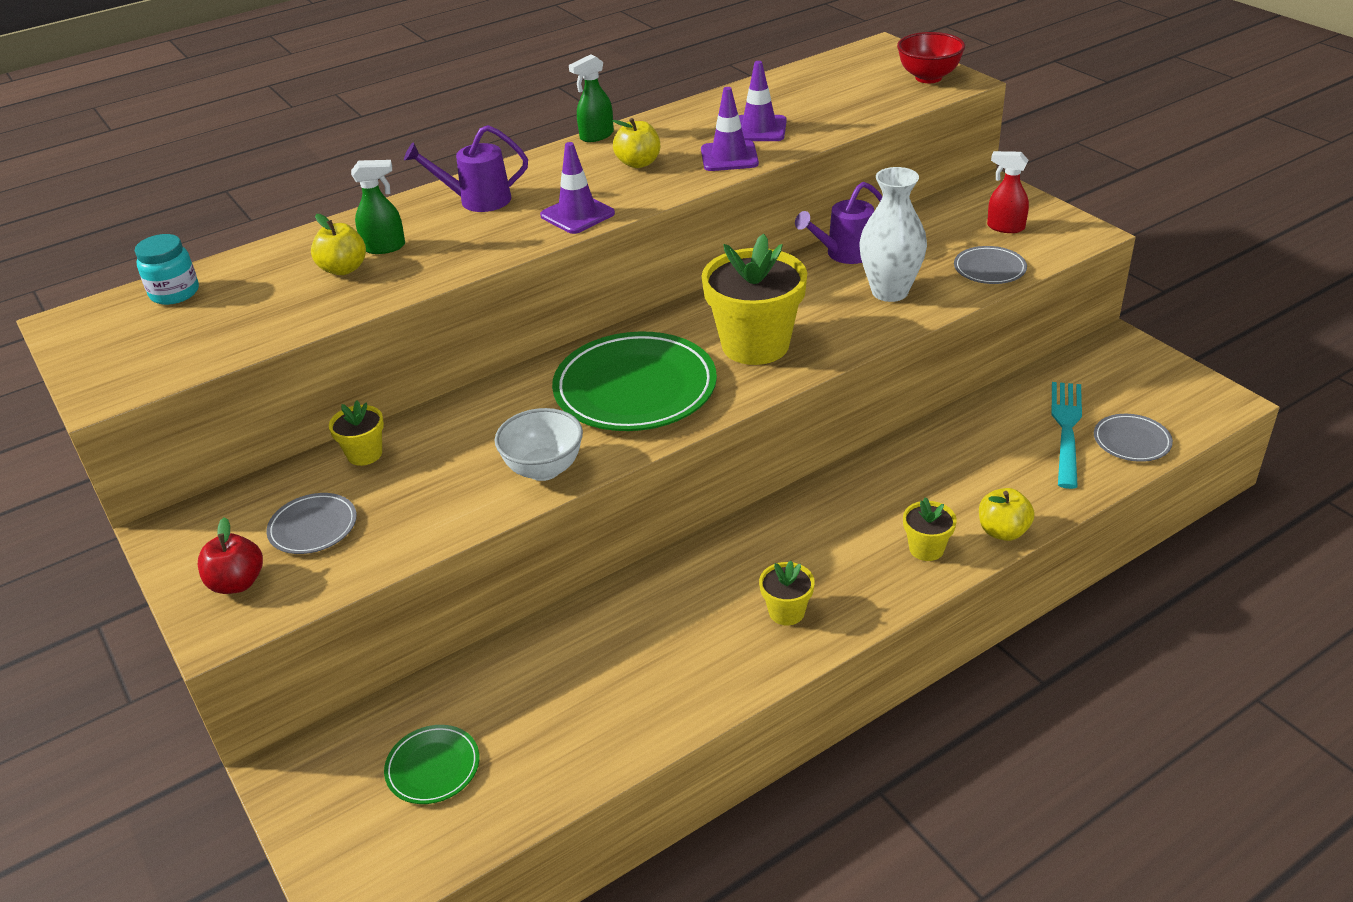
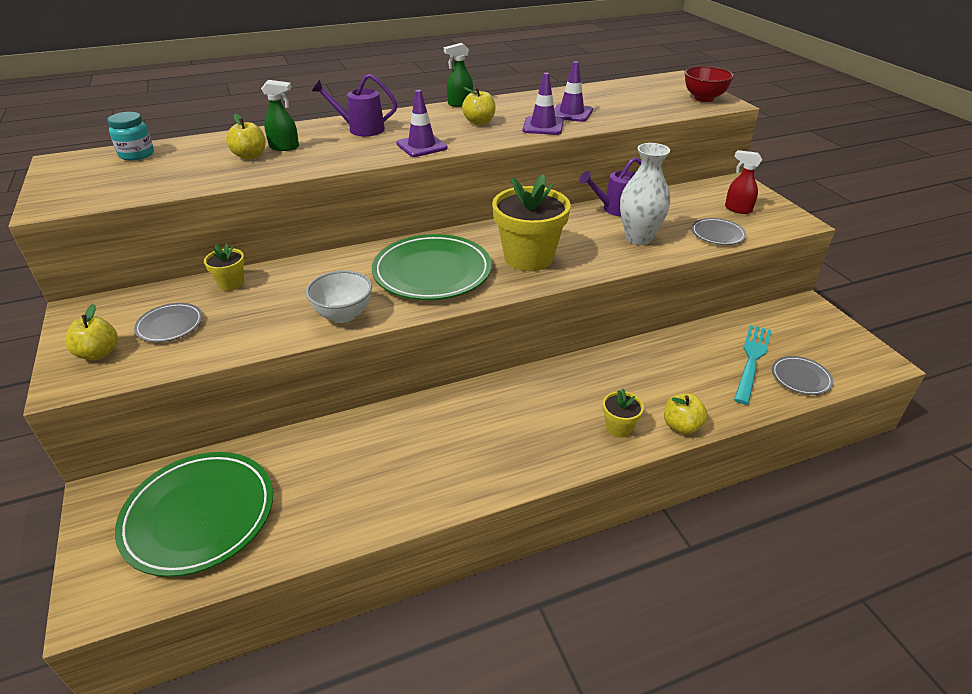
camera: 10 degrees right, 0 degrees up
red apple [198,517,263,594] -> yellow apple [65,304,118,360]
green plate [384,725,479,804] -> green plate [115,452,273,577], size x2.07
yellow flower pot [759,561,815,625] -> none

